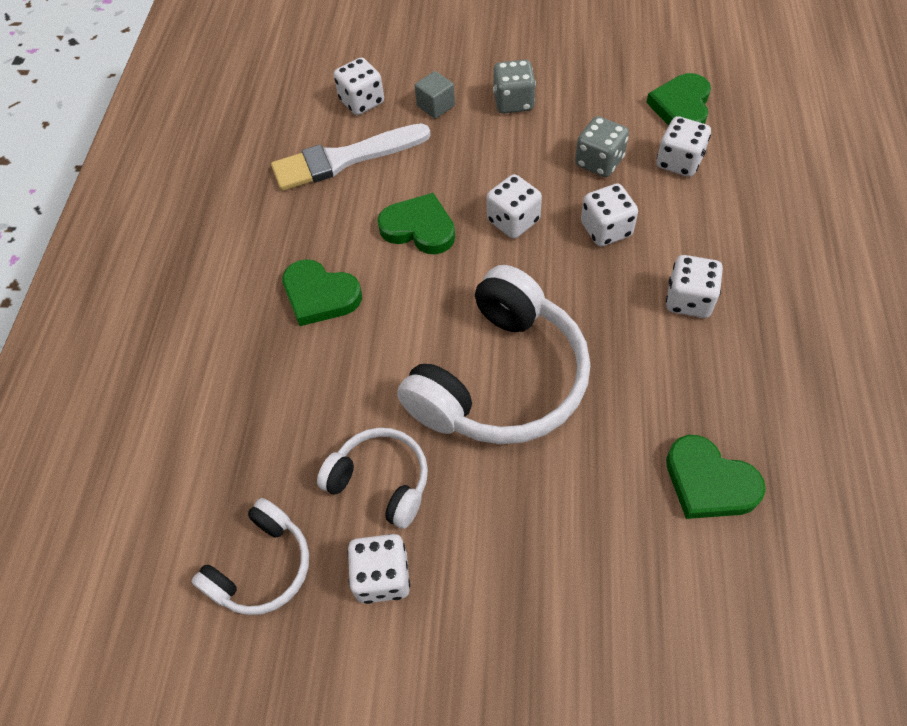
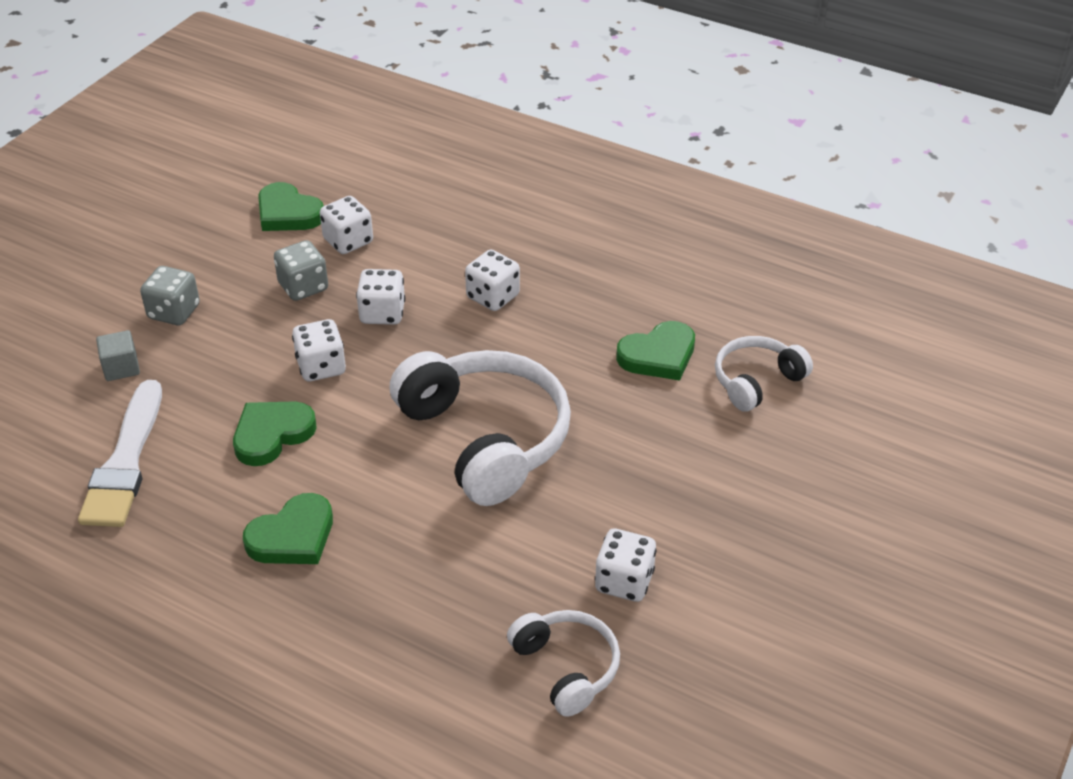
camera: 70 degrees left, 15 degrees down
white headphones [317,428,428,529] -> white headphones moved to [715,336,813,412]
white dice [334,57,384,115] -> none

